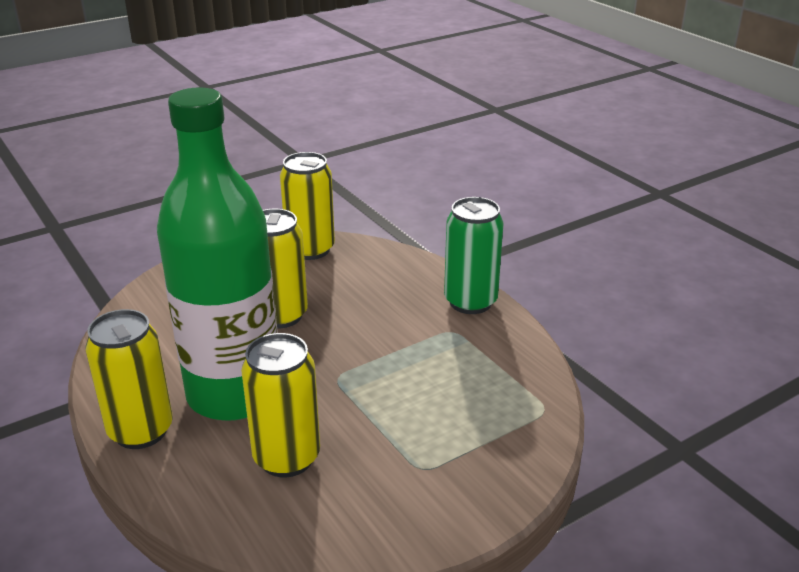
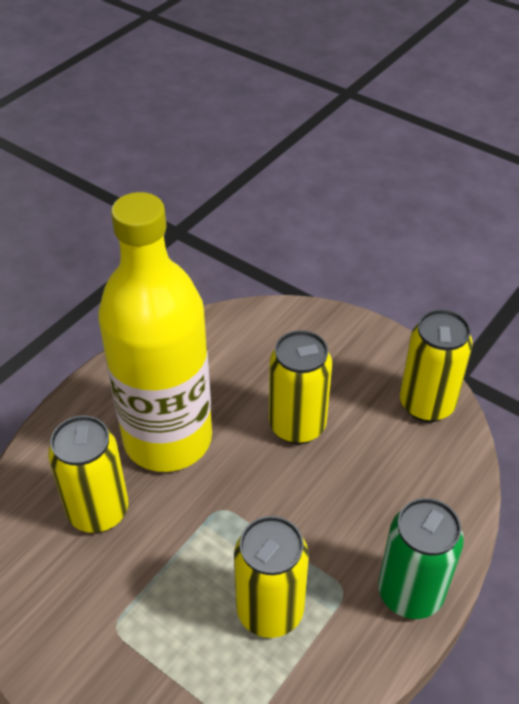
camera: 70 degrees right, 15 degrees up
yellow can [85,309,173,449] -> yellow can moved to [234,516,309,638]
green bottle [157,87,278,421] -> yellow bottle [98,192,212,472]

